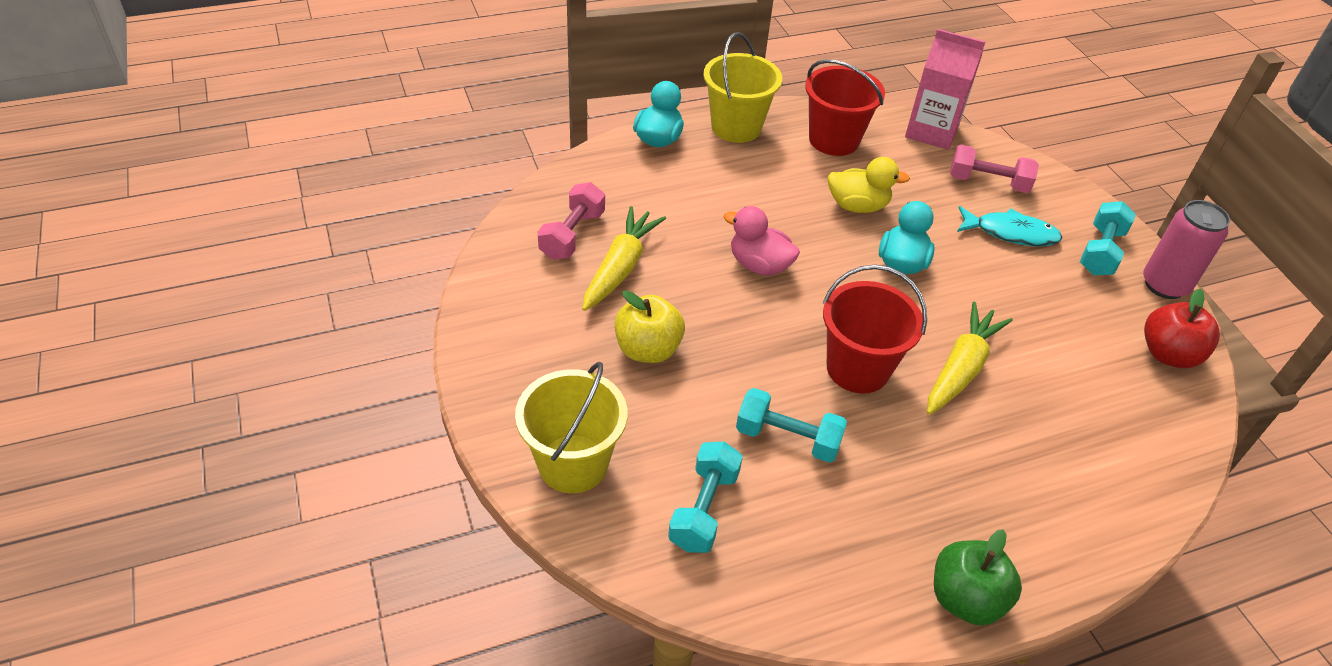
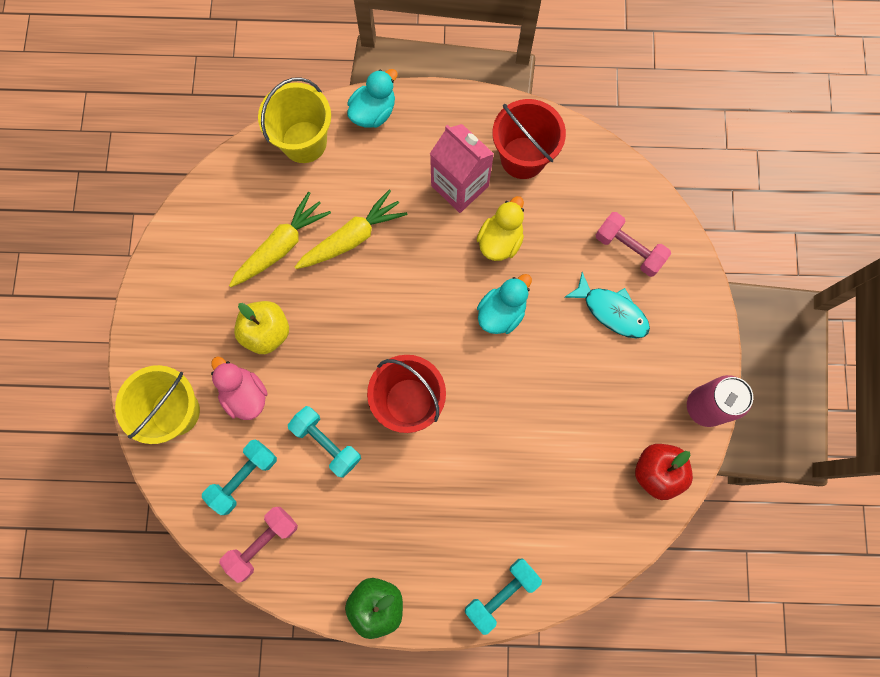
camera: 25 degrees right, 30 degrees up
pink dumbbell [538,182,605,260] -> pink dumbbell moved to [219,507,298,583]
yellow bucket [703,32,782,143] -> yellow bucket moved to [258,77,331,163]
pink duck [724,206,800,276] -> pink duck moved to [211,356,268,420]
yellow duck [828,157,910,213] -> yellow duck turned 90 degrees counterclockwise [477,196,524,261]
pink carton [905,29,986,150] -> pink carton moved to [430,124,494,213]
yellow carrot [927,302,1013,415] -> yellow carrot moved to [295,190,407,269]
turquoise dumbbell [1080,201,1136,275] -> turquoise dumbbell moved to [465,558,542,635]

